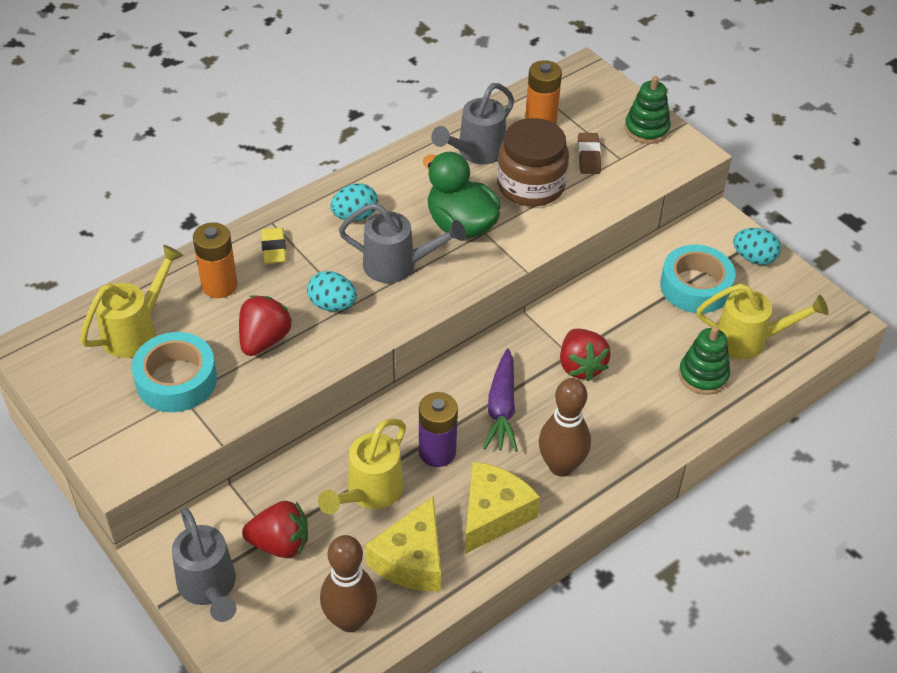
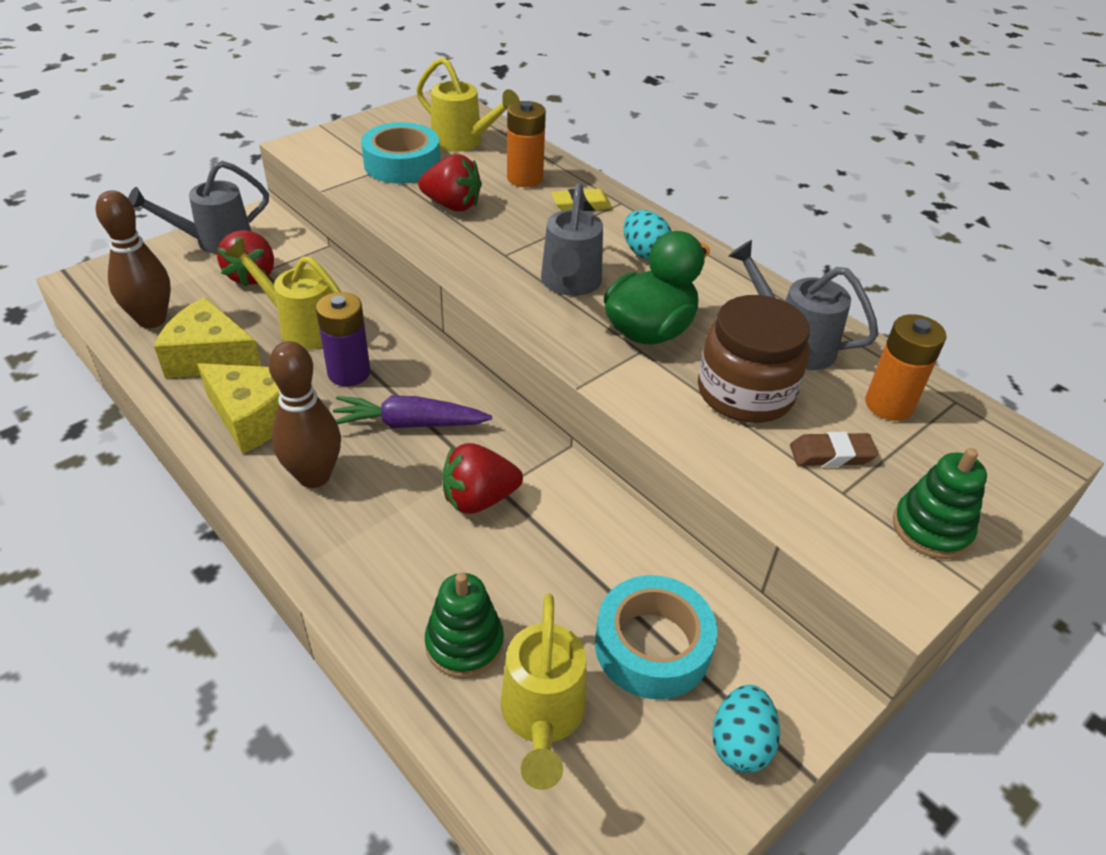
camera: 85 degrees right, 5 degrees down
turquoise egg [307,271,357,311] -> none

